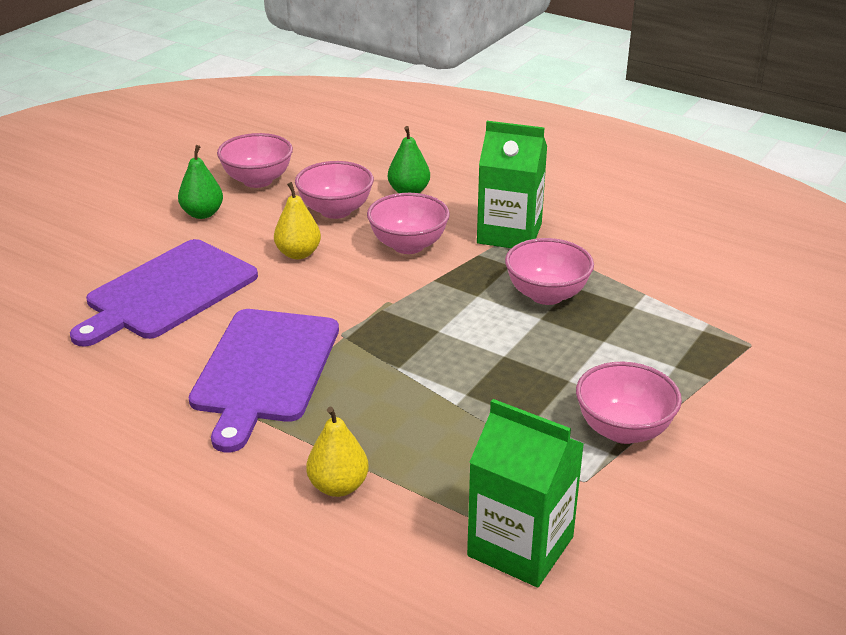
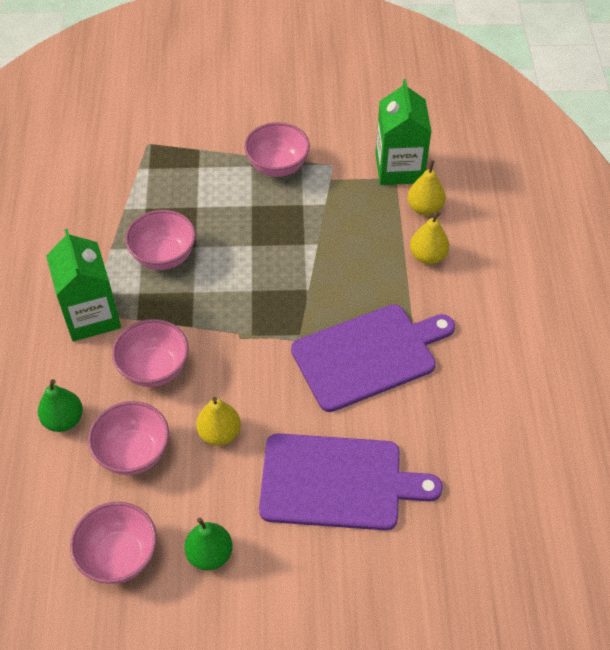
camera: 125 degrees left, 20 degrees up
none -> yellow pear [407,160,446,215]

